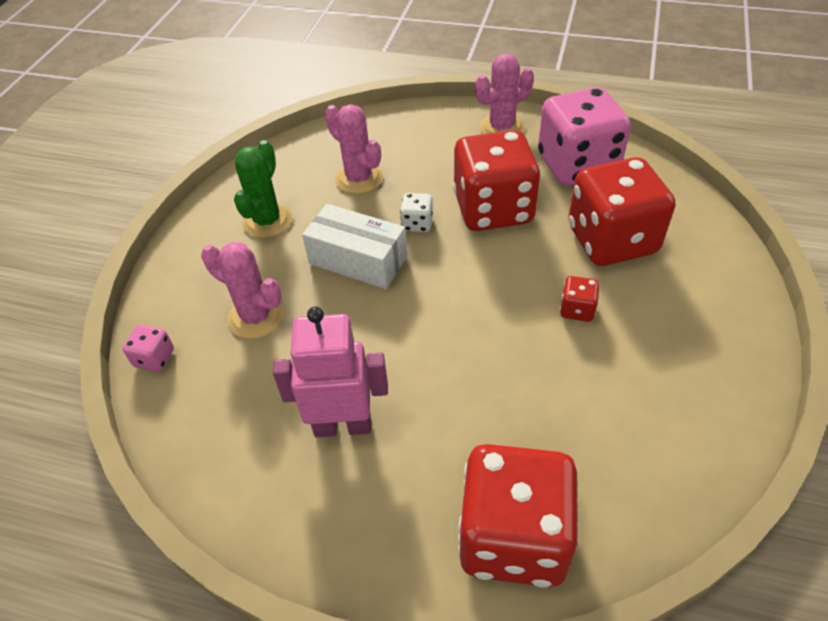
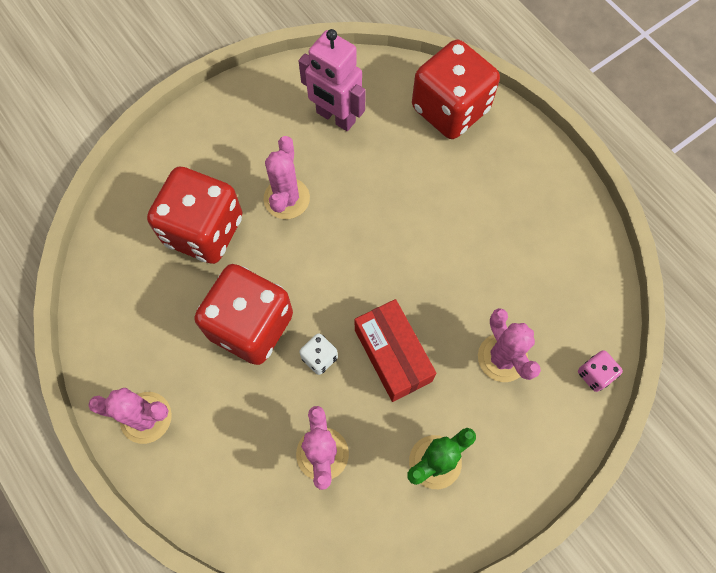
camera: 145 degrees left, 20 degrees up
pink robot [273,307,388,437] -> pink robot moved to [299,29,366,131]
white box [302,204,407,289] -> red box [355,299,436,402]
pink dice [538,87,631,185] -> none
red dice [560,276,600,322] -> pink cactus [263,136,310,219]

